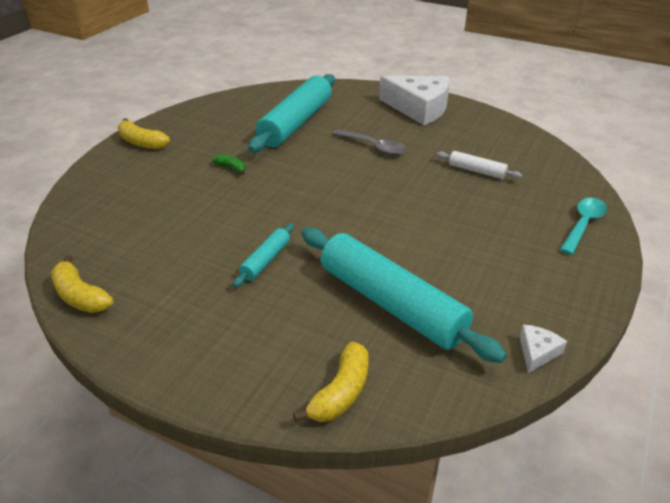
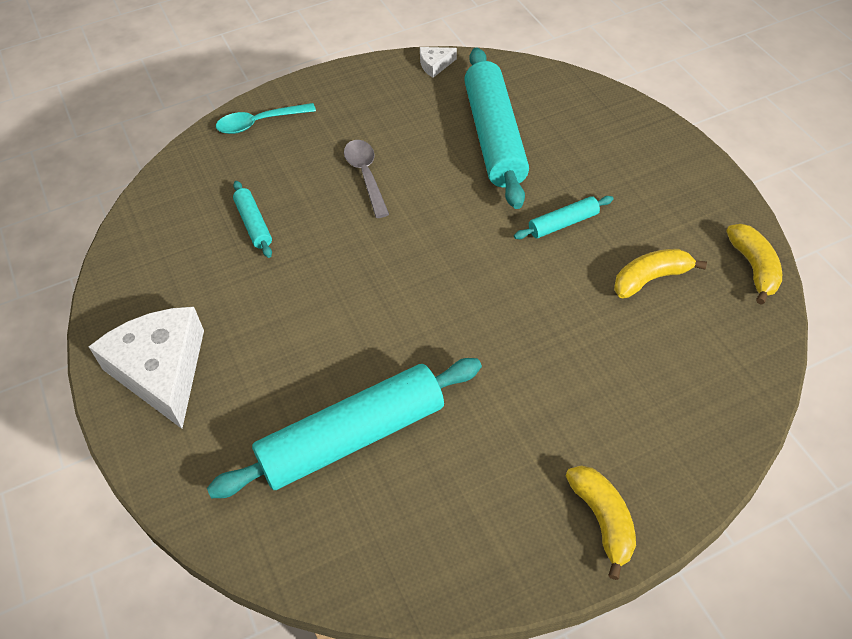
camera: 140 degrees left, 15 degrees up
green banana [212,154,245,175] -> none
yellow banana [293,342,369,422] -> yellow banana moved to [614,249,707,299]
grey spoon [333,129,406,155] -> grey spoon moved to [344,140,389,218]
white rolling pin [436,151,522,179] -> turquoise rolling pin [233,181,272,258]

